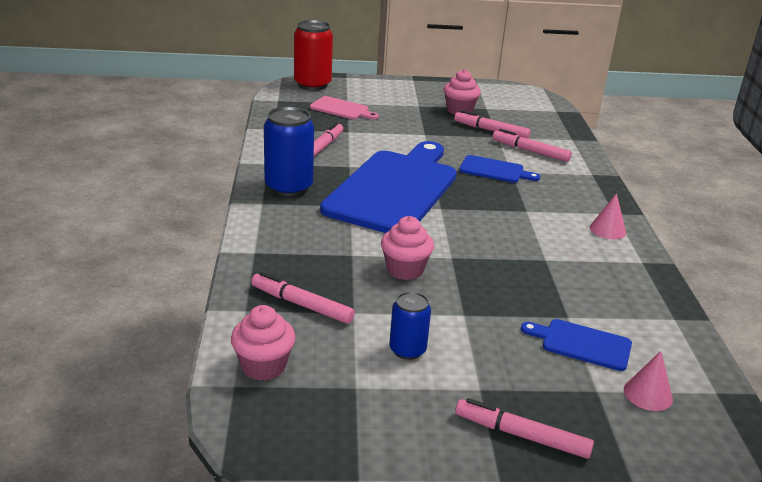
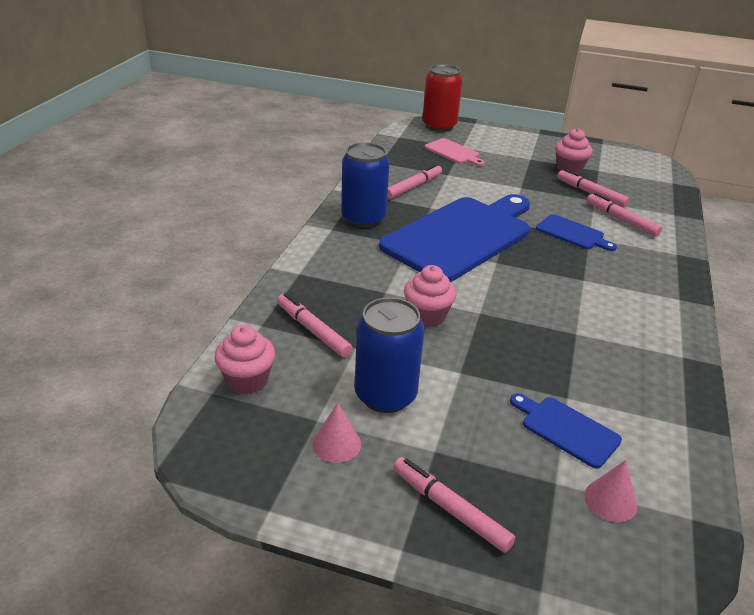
camera: 20 degrees right, 5 degrees up
blue can [389,291,431,360] -> blue can [355,297,425,413], size x1.71
pink cone [590,193,626,239] -> pink cone moved to [312,403,361,463]

